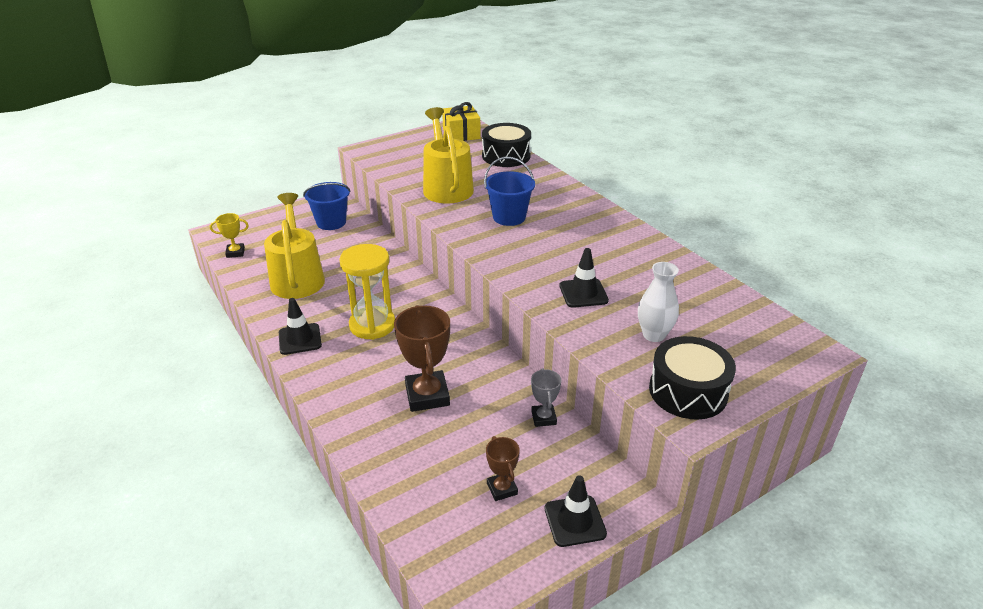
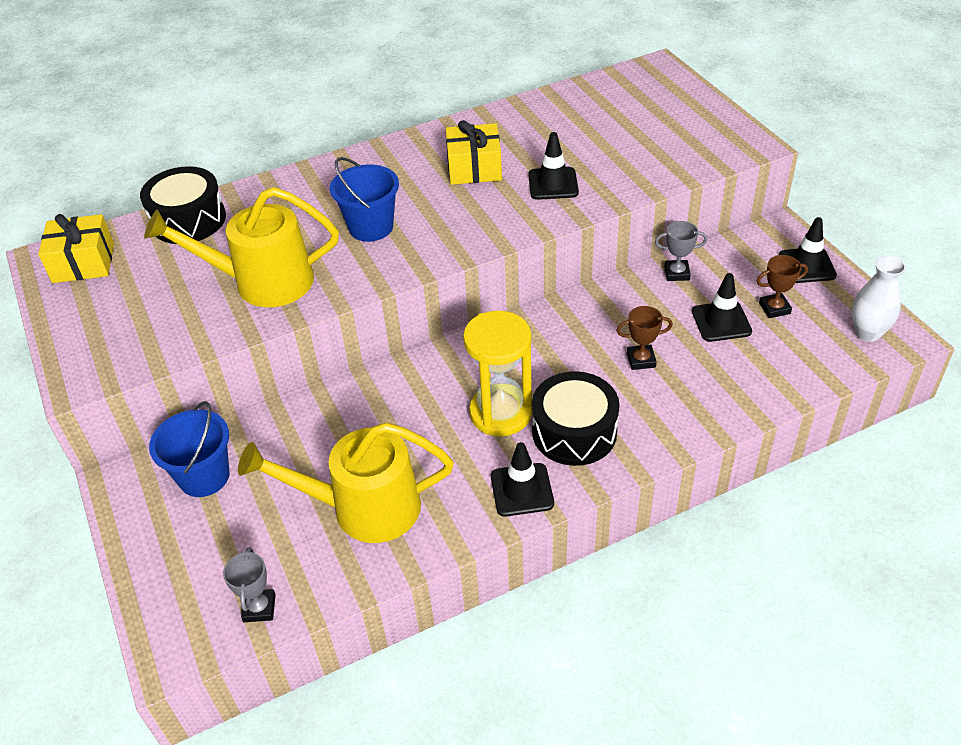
camera: 80 degrees left, 10 degrees up
yellow trophy [210,213,249,258] -> grey trophy [223,547,276,622]
brown trophy [394,305,450,412] -> brown trophy [616,306,673,370], size x0.54
white vase [638,262,679,342] -> white vase moved to [852,256,906,342]
black drum [649,336,736,420] -> black drum moved to [532,371,619,466]
none -> yellow gift [446,120,502,185]
none -> black traffic cone [692,273,752,342]

